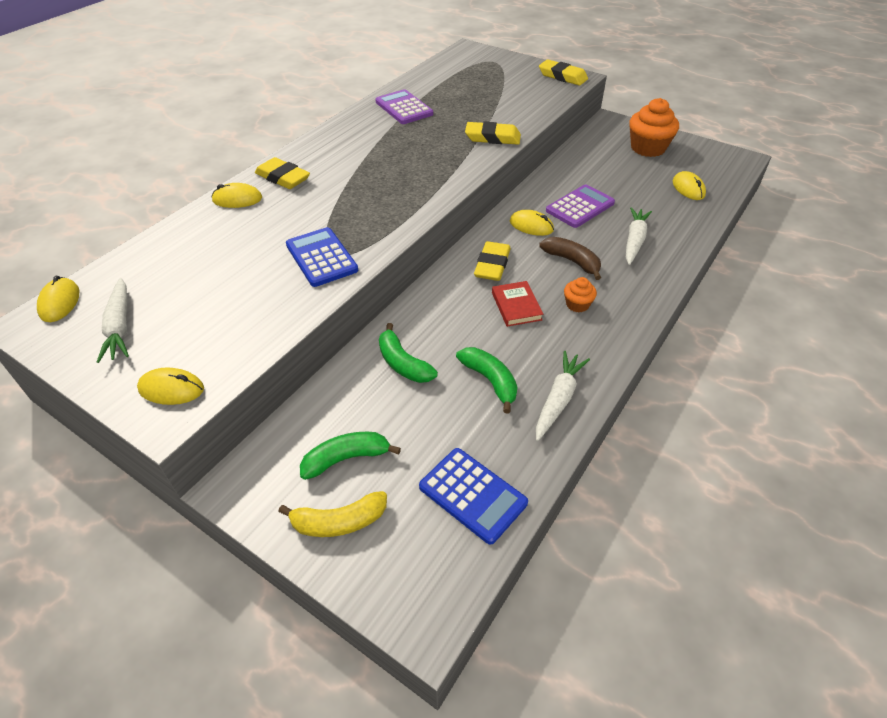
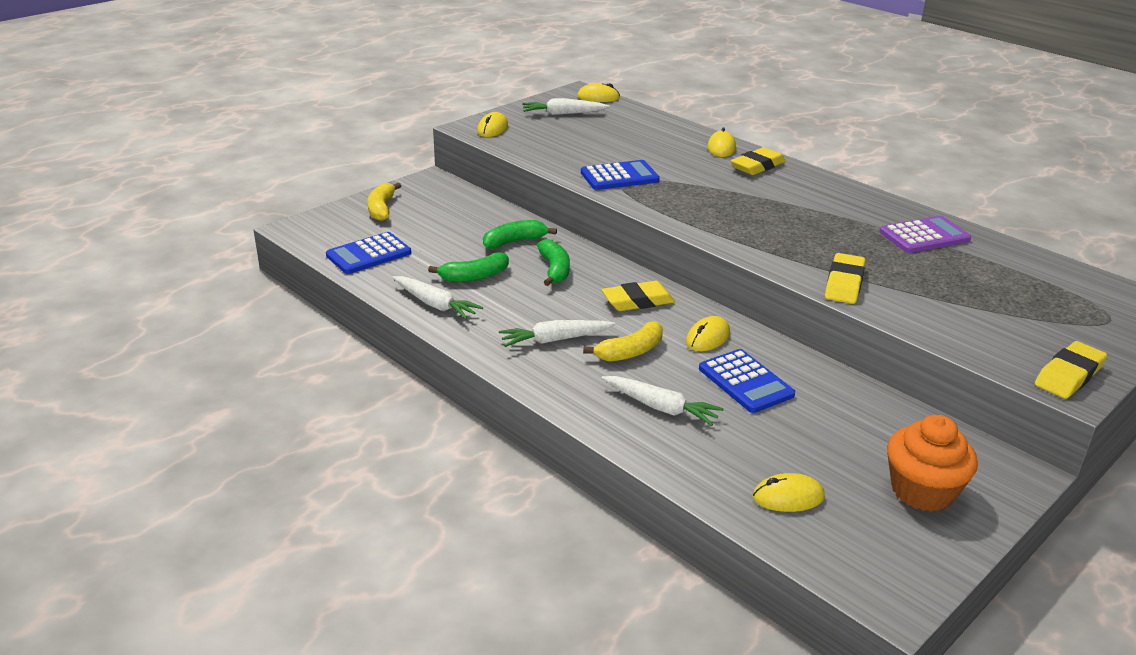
camera: 100 degrees right, 15 degrees down
green banana [300,432,401,480] -> green banana moved to [537,239,570,286]
yellow eraser [474,241,511,281] -> yellow eraser turned 45 degrees counterclockwise [602,281,675,311]
red book [492,281,543,327] -> none
brown banana [539,237,601,280] -> yellow banana [583,321,663,362]
purple calculator [546,184,615,228] -> blue calculator [699,349,795,413]
orange cupcake [564,277,597,313] -> white carrot [499,320,615,347]

